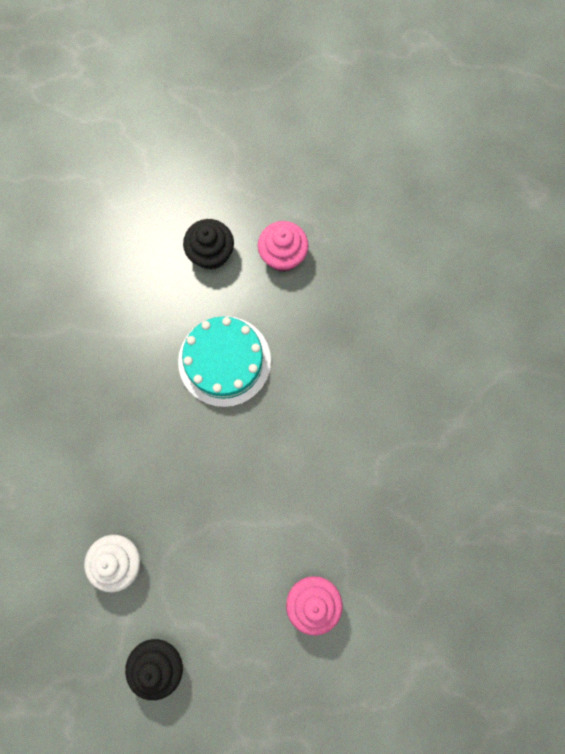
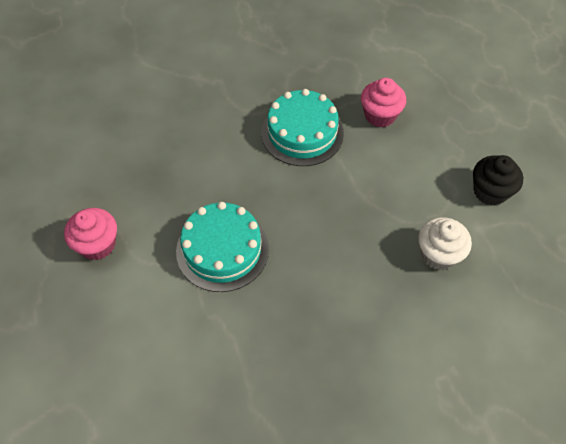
camera: 115 degrees left, 20 degrees down
black cupcake [183,219,234,270] -> none
none -> turquoise cake [261,89,344,166]

